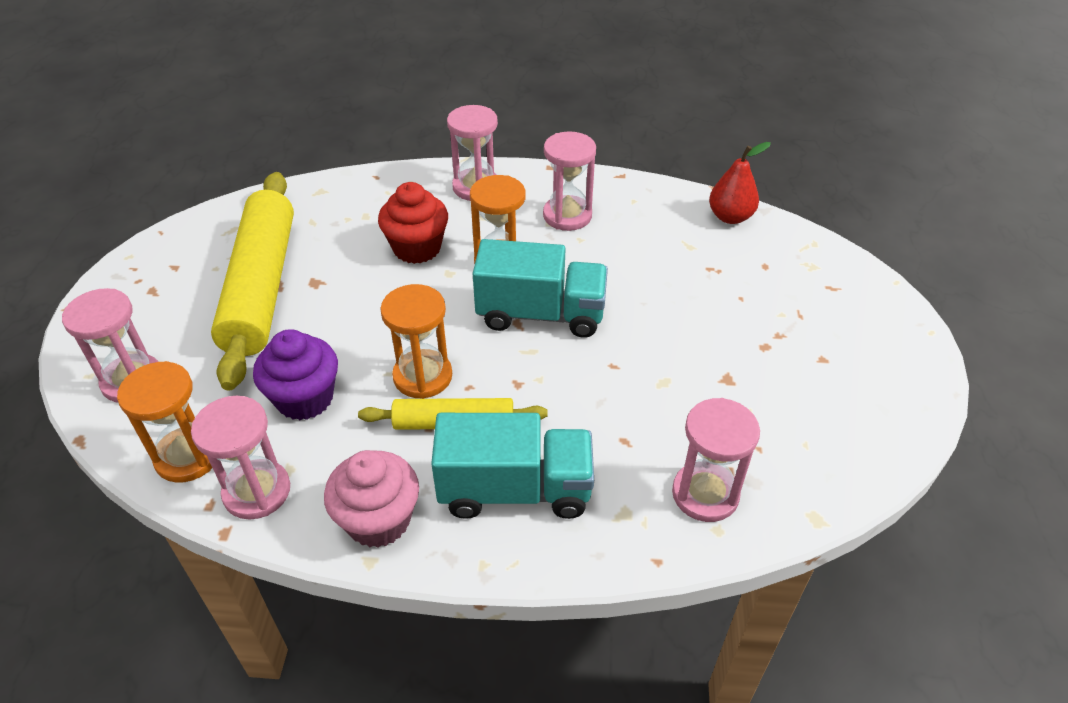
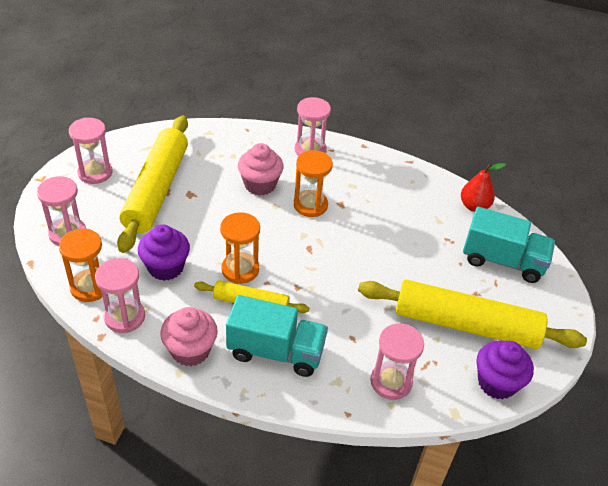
camera: 10 degrees right, 0 degrees up
red cupcake [378,182,448,264] -> pink cupcake [238,143,284,196]
turquoise truck [473,239,608,338] -> turquoise truck moved to [463,207,555,283]
pink hourglass [543,131,596,231] -> pink hourglass moved to [69,118,113,184]
none -> yellow rolling pin [358,280,587,349]
none -> purple cupcake [476,341,534,399]

